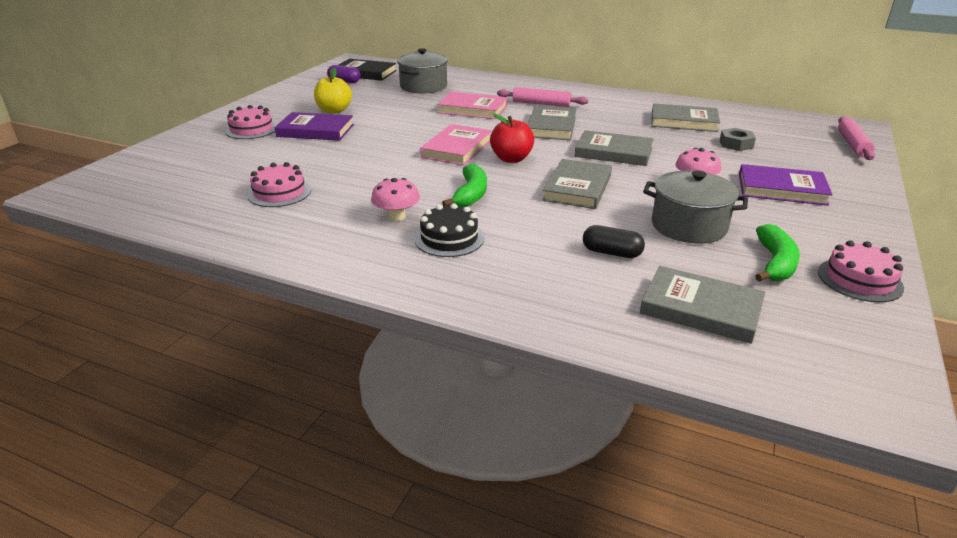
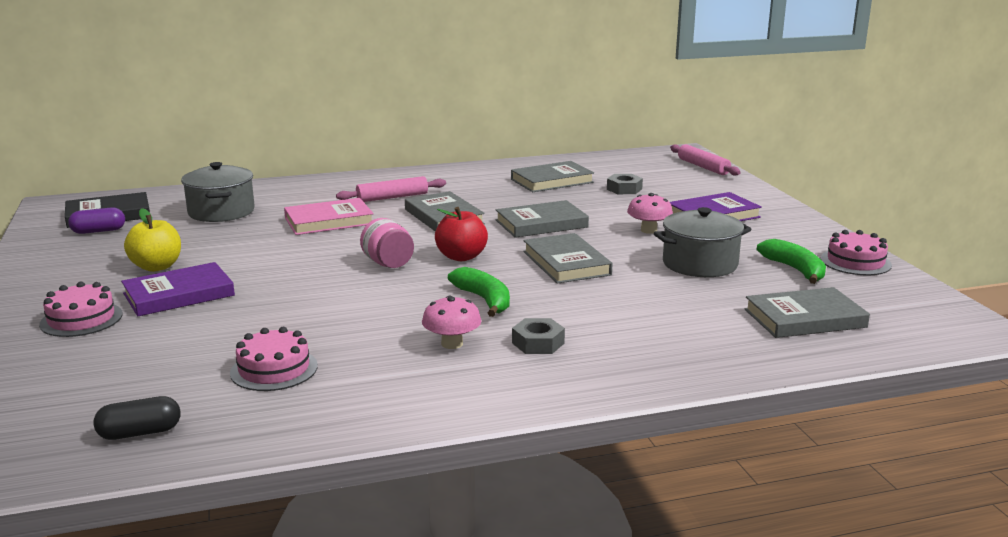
camera: 40 degrees left, 10 degrees down
black cake [414,203,484,257] -> grey nut [512,318,565,354]
pink book [420,124,492,165] -> pink jar [360,218,414,268]
black capsule [583,225,645,258] -> black capsule moved to [94,396,181,440]

